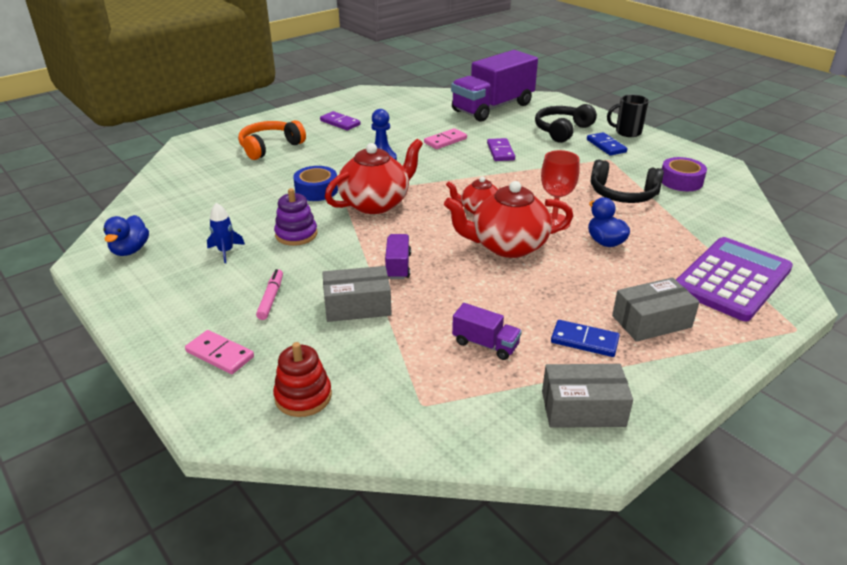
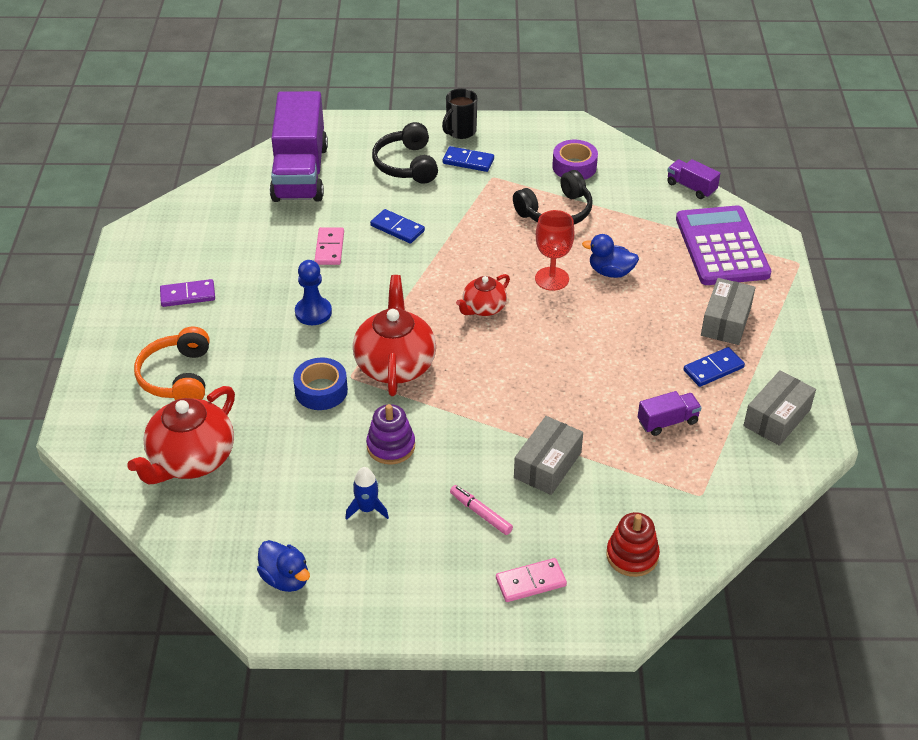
camera: 50 degrees left, 10 degrees up
purple truck [385,234,411,279] -> purple truck moved to [667,159,720,199]
red teapot [444,181,573,258] -> red teapot moved to [127,386,235,484]
purple domino [487,138,515,161] -> blue domino [370,209,425,244]

